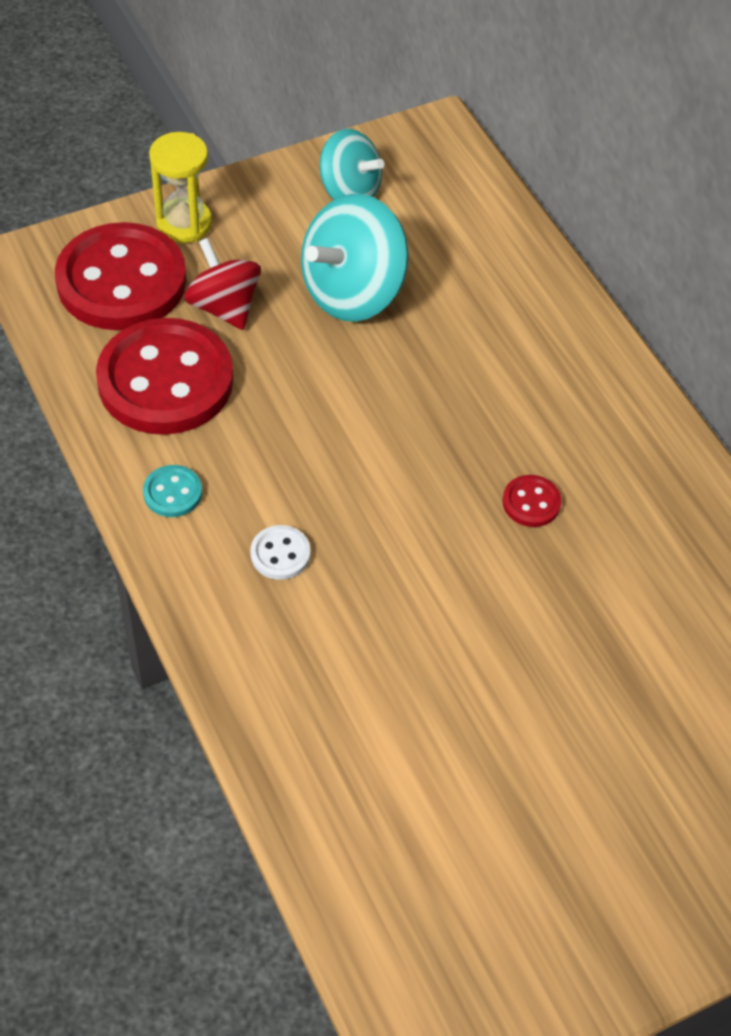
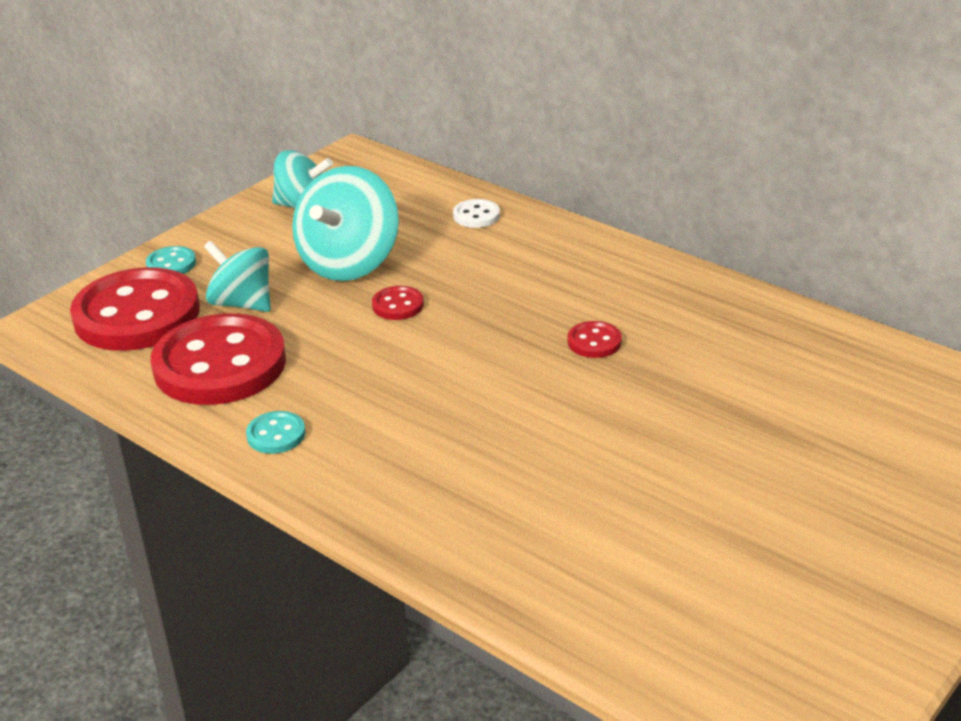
camera: 20 degrees left, 20 degrees down
yellow hourglass [149,132,212,243] -> turquoise button [146,246,196,274]
red spinning top [184,238,261,330] -> turquoise spinning top [204,240,271,312]
white button [250,525,311,580] -> white button moved to [453,199,500,228]
none -> red button [372,286,424,320]

